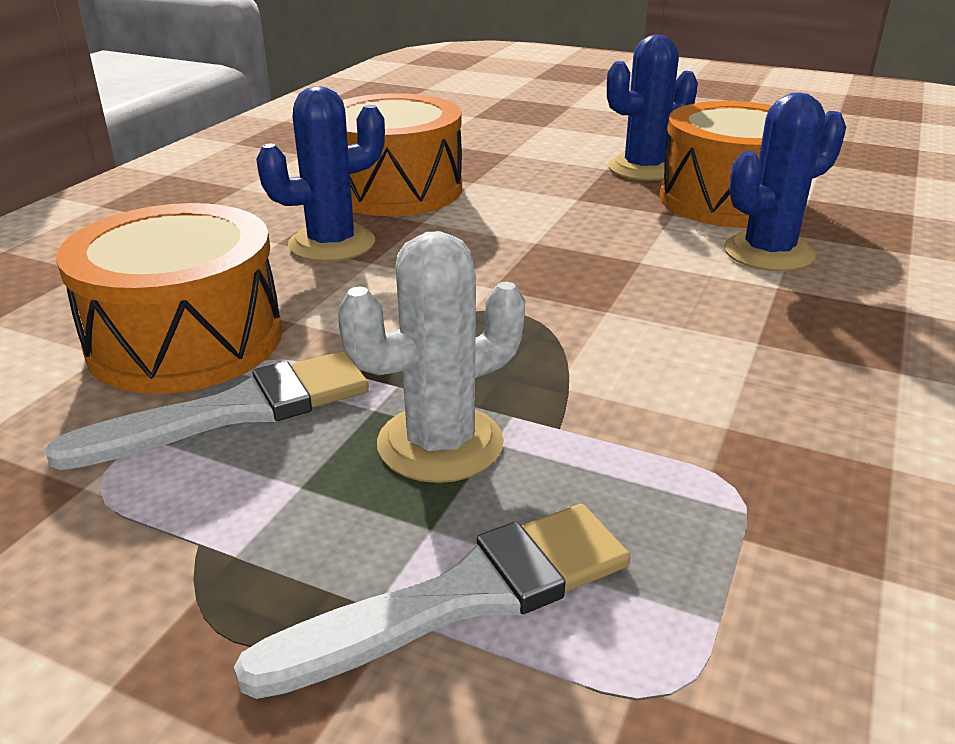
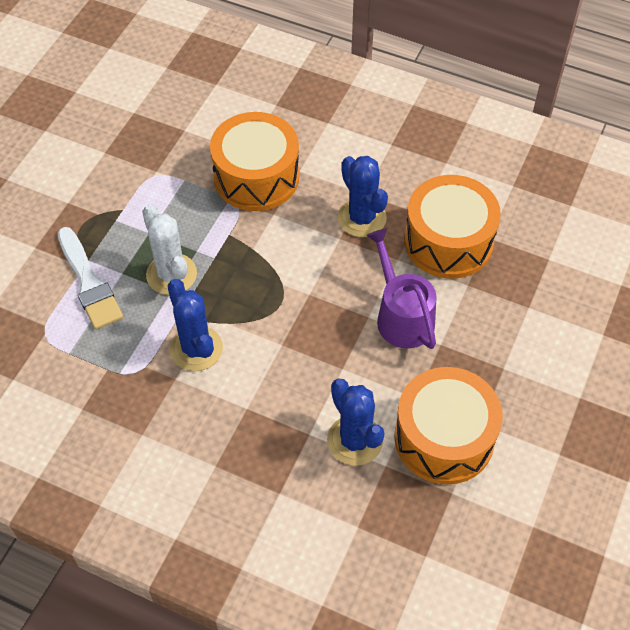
camera: 90 degrees right, 25 degrees up
white brush [45,351,369,470] -> none
blue cactus [607,35,698,181] -> blue cactus moved to [168,279,223,371]
none -> purple watering can [366,228,437,349]

